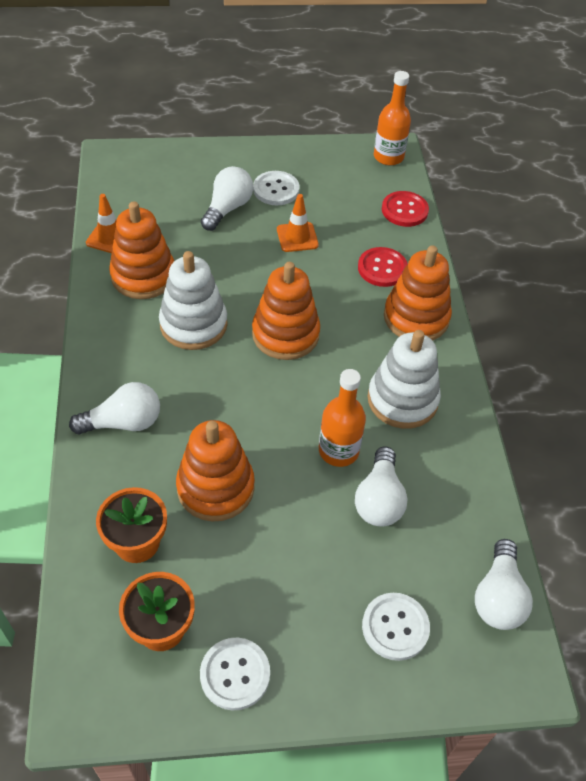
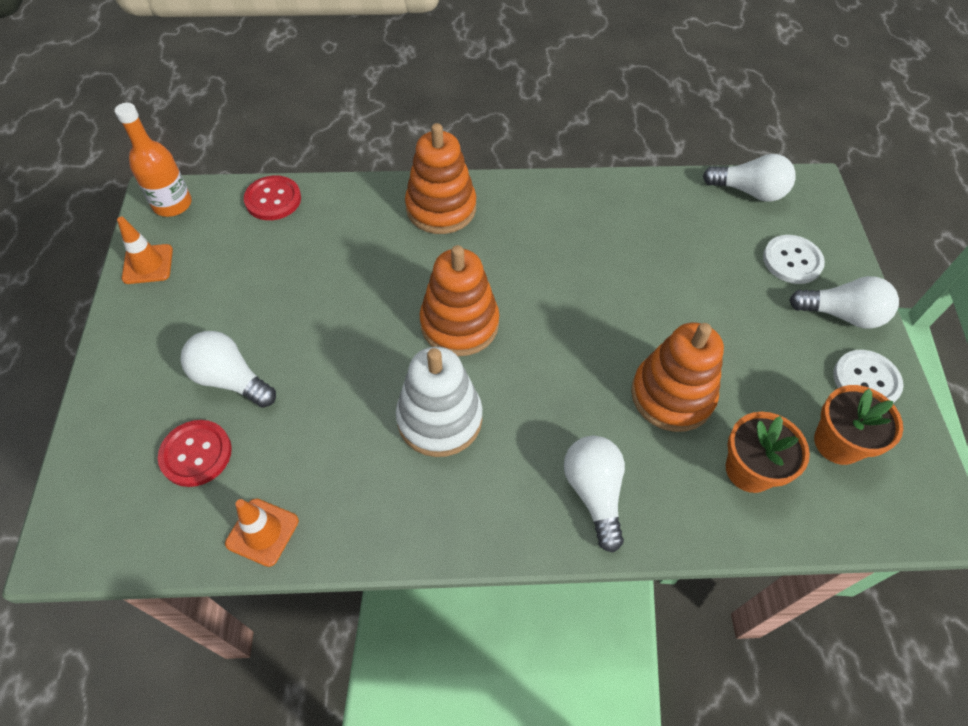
camera: 85 degrees left, 5 degrees up
orange stacking toy [109,201,174,299] -> none
white button [253,171,300,205] -> none
orange traffic cone [277,194,319,252] -> orange traffic cone moved to [117,217,173,284]
orange bottle [319,369,366,467] -> none
white light bulb [355,447,408,527] -> white light bulb moved to [789,276,899,329]
red button [358,247,408,287] -> red button moved to [158,420,232,487]
white stacking toy [368,330,441,429] -> none

